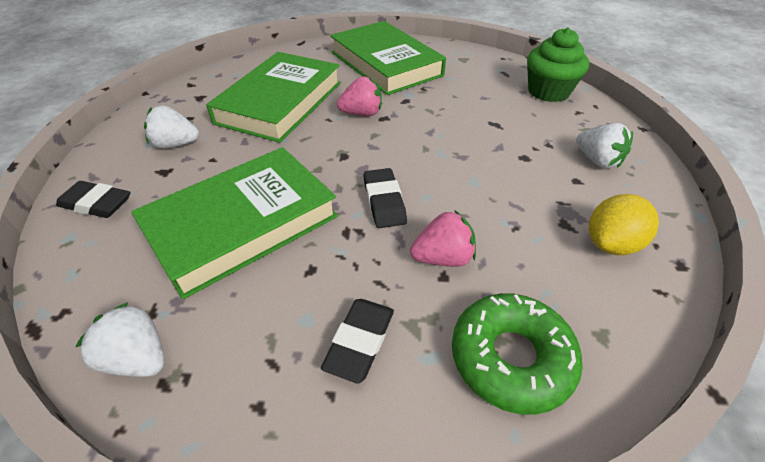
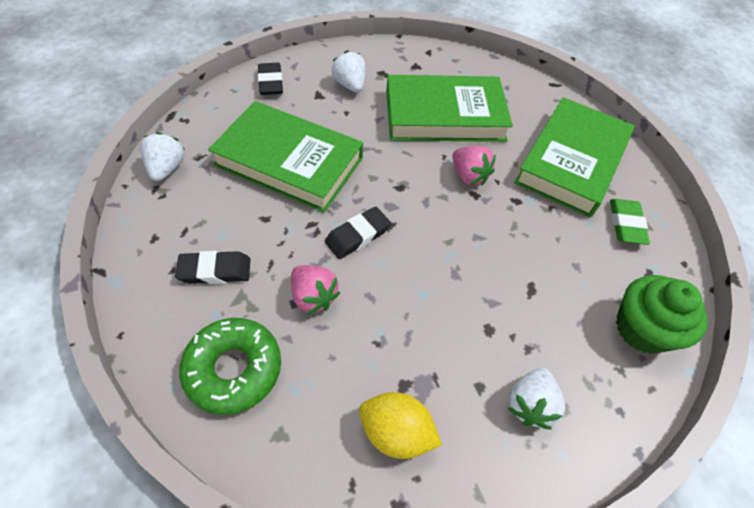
camera: 60 degrees right, 10 degrees up
none -> green eraser [610,199,650,245]

